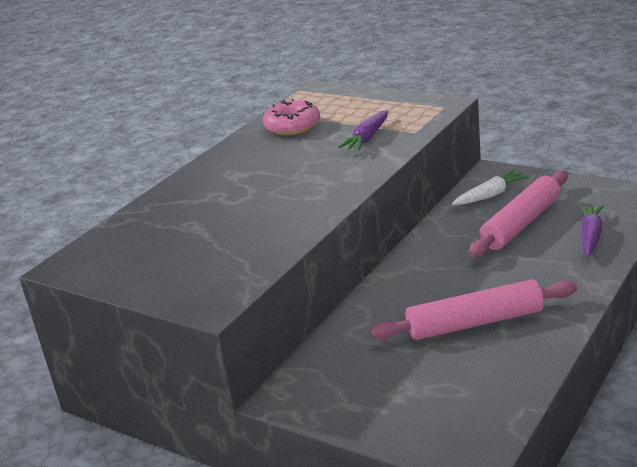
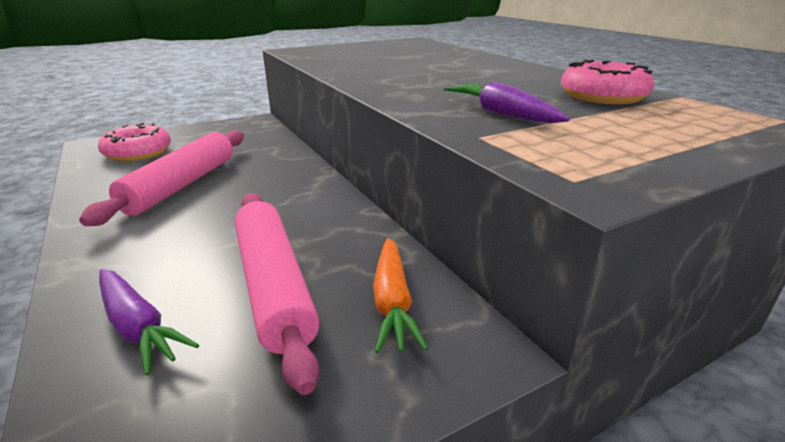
camera: 115 degrees right, 0 degrees up
white carrot [452,170,529,205] -> orange carrot [373,238,428,353]
none -> pink donut [98,123,171,161]

